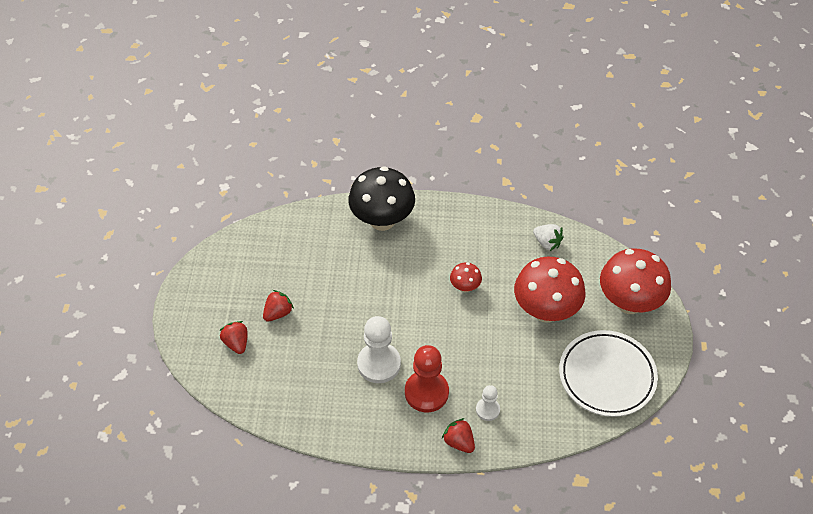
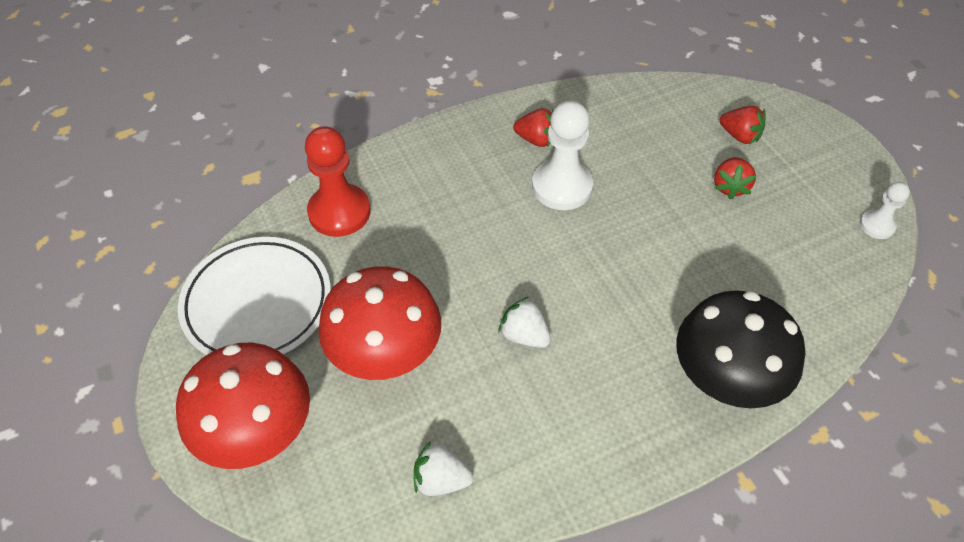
camera: 150 degrees right, 0 degrees up
red pawn [405,345,449,412] -> red pawn moved to [305,126,370,237]
red strawberry [442,418,475,453] -> red strawberry moved to [513,108,553,147]
red mushroom [450,263,482,293] -> white strawberry [498,297,551,348]
white pawn [476,385,500,421] -> white pawn moved to [860,182,910,239]

